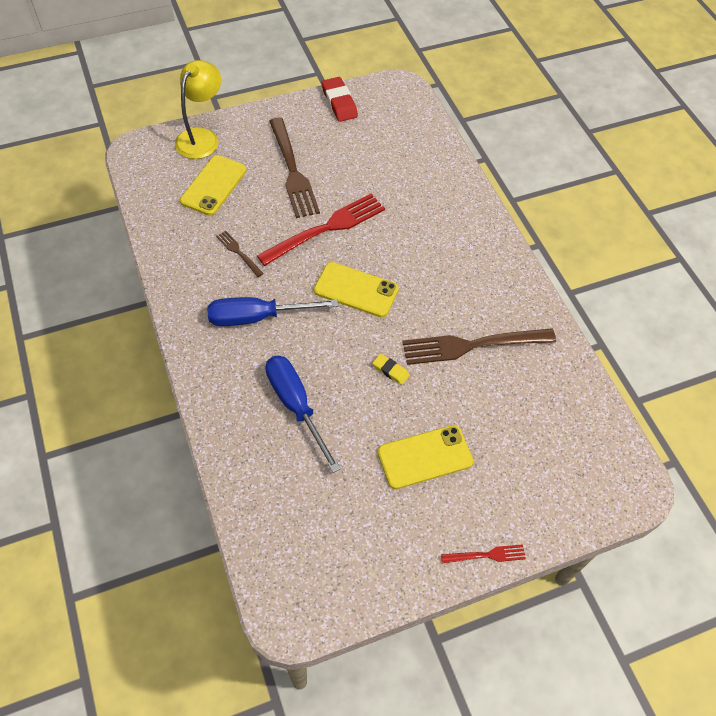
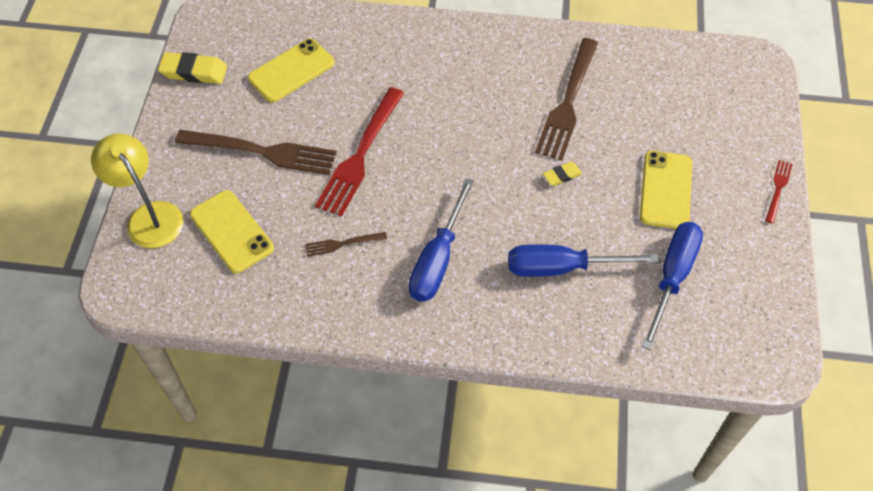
camera: 60 degrees left, 0 degrees up
red fork [257,194,385,266] -> red fork turned 150 degrees counterclockwise [315,87,404,217]
yellow phone [314,262,399,318] -> yellow phone moved to [248,38,335,103]
red eraser [322,77,358,122] -> yellow eraser [158,52,227,84]
none -> blue screwdriver [642,222,703,350]

